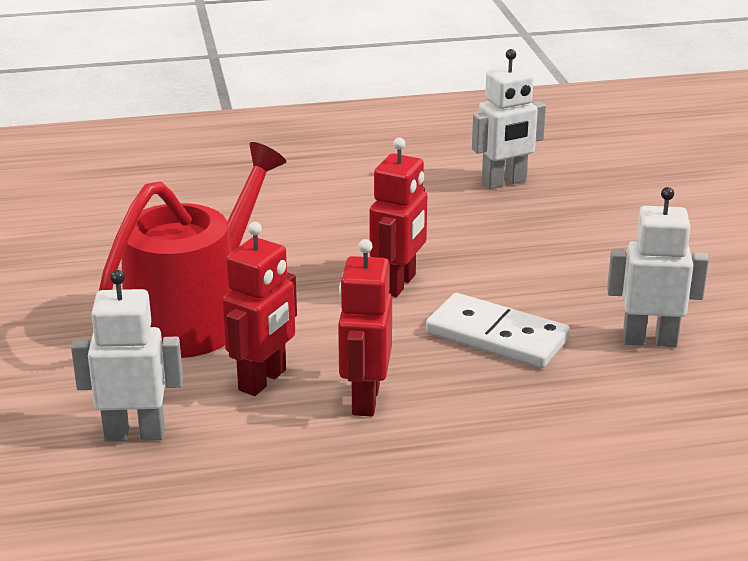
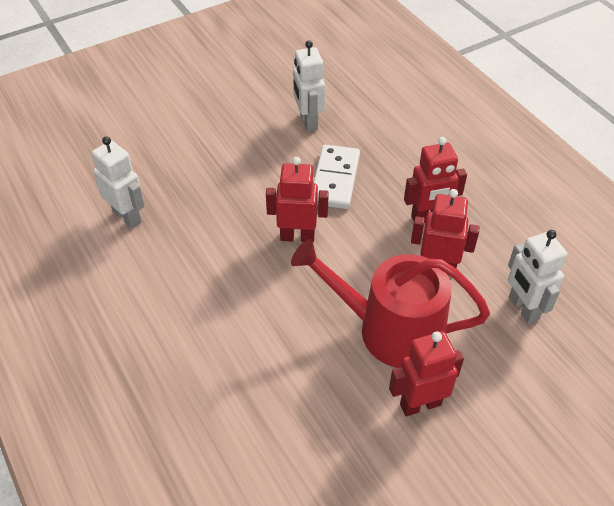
camera: 110 degrees left, 20 degrees up
none -> red robot [389,331,464,416]

